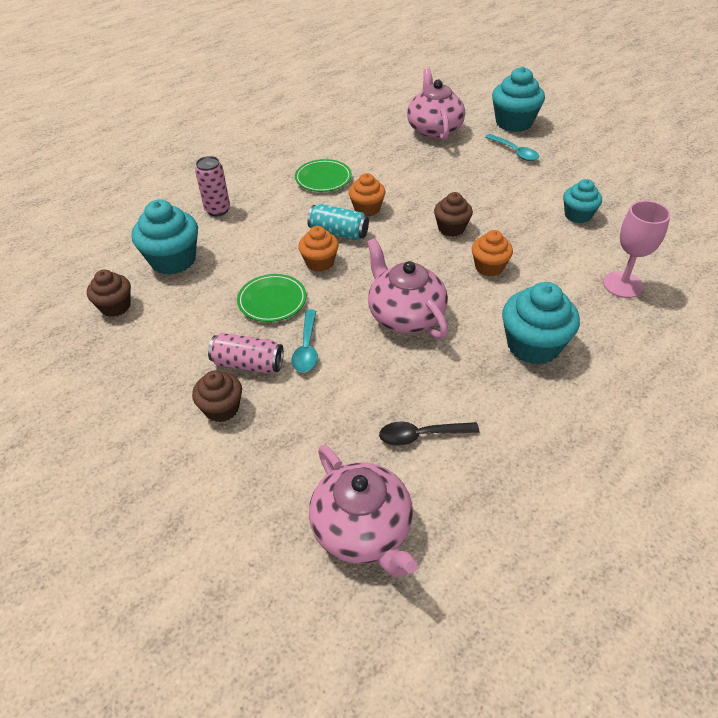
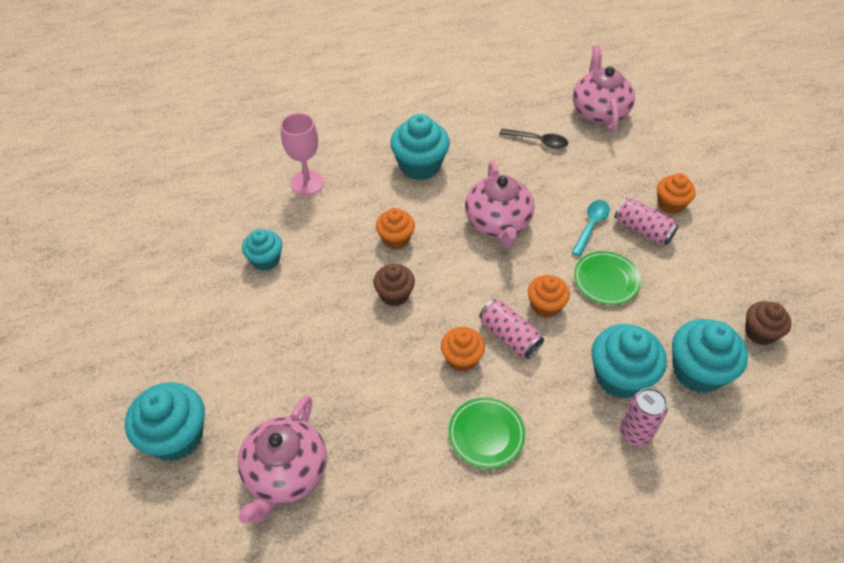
camera: 155 degrees left, 5 degrees up
brown cupcake [192,370,242,422] -> orange cupcake [657,173,696,214]
turquoise can [307,204,369,240] -> pink can [479,300,544,359]
turquoise spoon [485,134,539,161] -> none
none -> turquoise cupcake [592,324,667,399]

